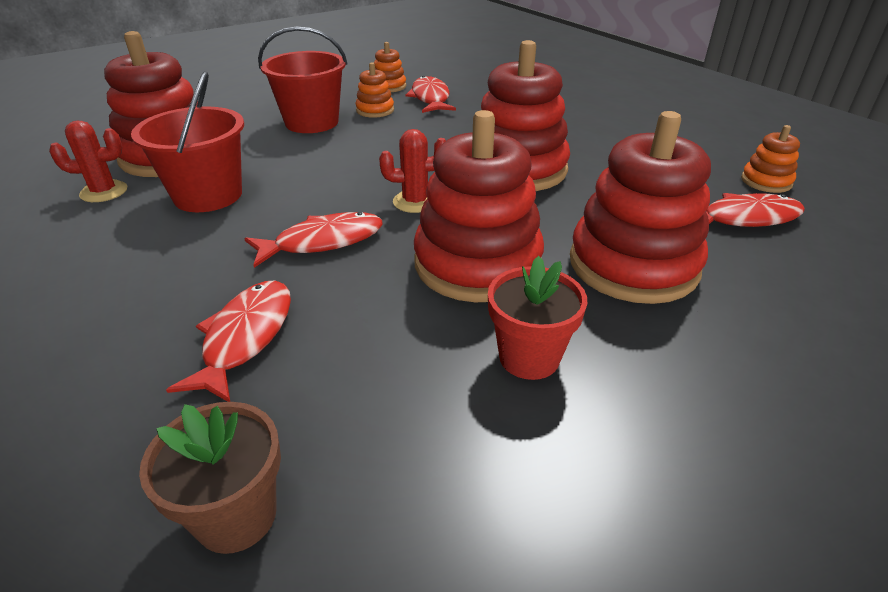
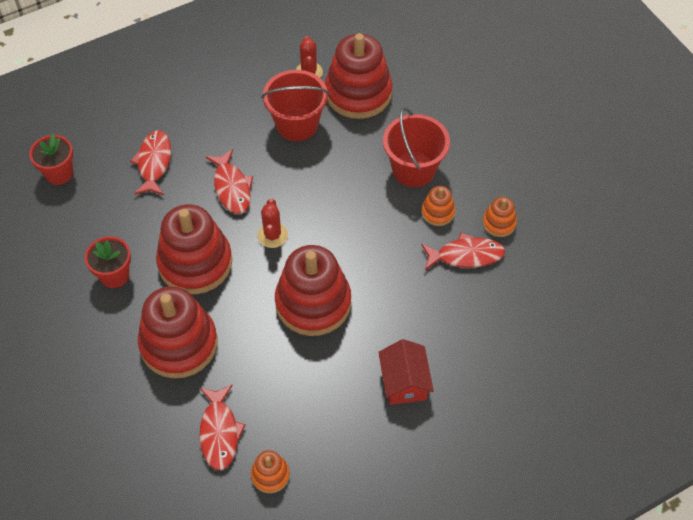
camera: 95 degrees right, 20 degrees up
brown flower pot [139,402,281,554] -> red flower pot [29,134,73,185]
red fish [166,281,291,402] -> red fish turned 105 degrees counterclockwise [130,130,171,195]
none -> red house [378,339,434,405]

